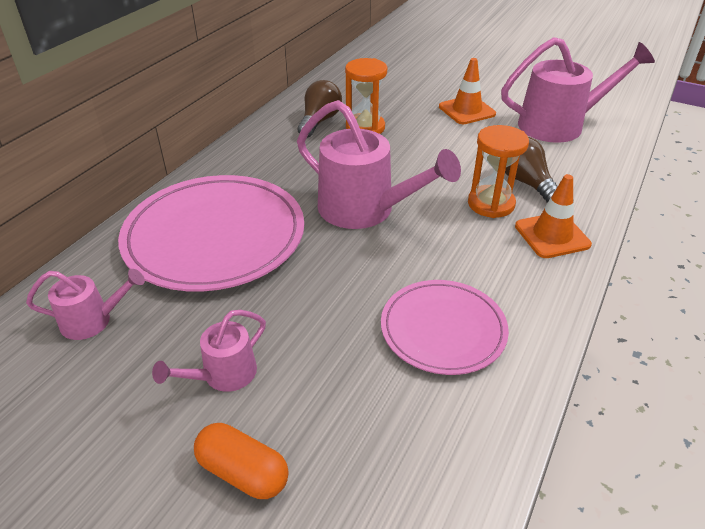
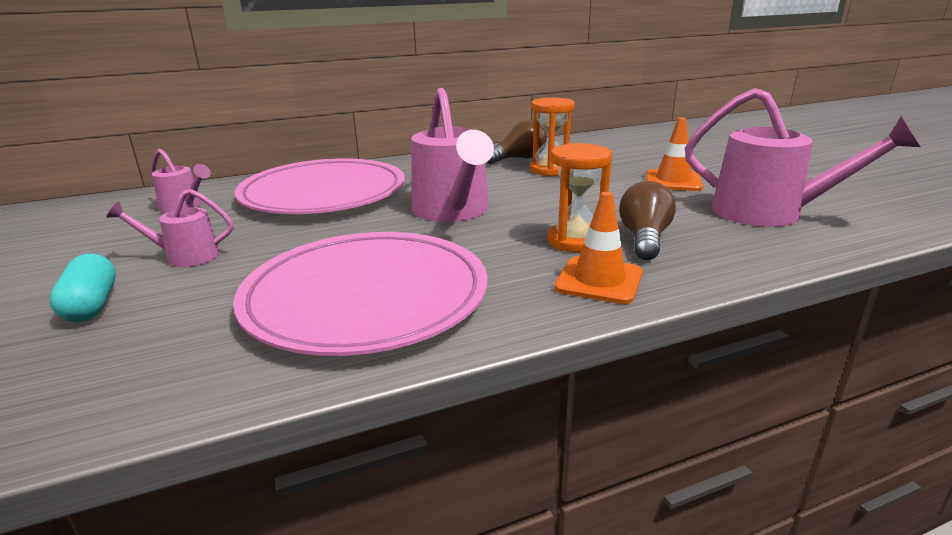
camera: 40 degrees right, 15 degrees down
orange capsule [194,423,289,499] -> turquoise capsule [49,254,116,322]
pink plate [381,280,509,375] -> pink plate [233,232,488,356], size x1.69

